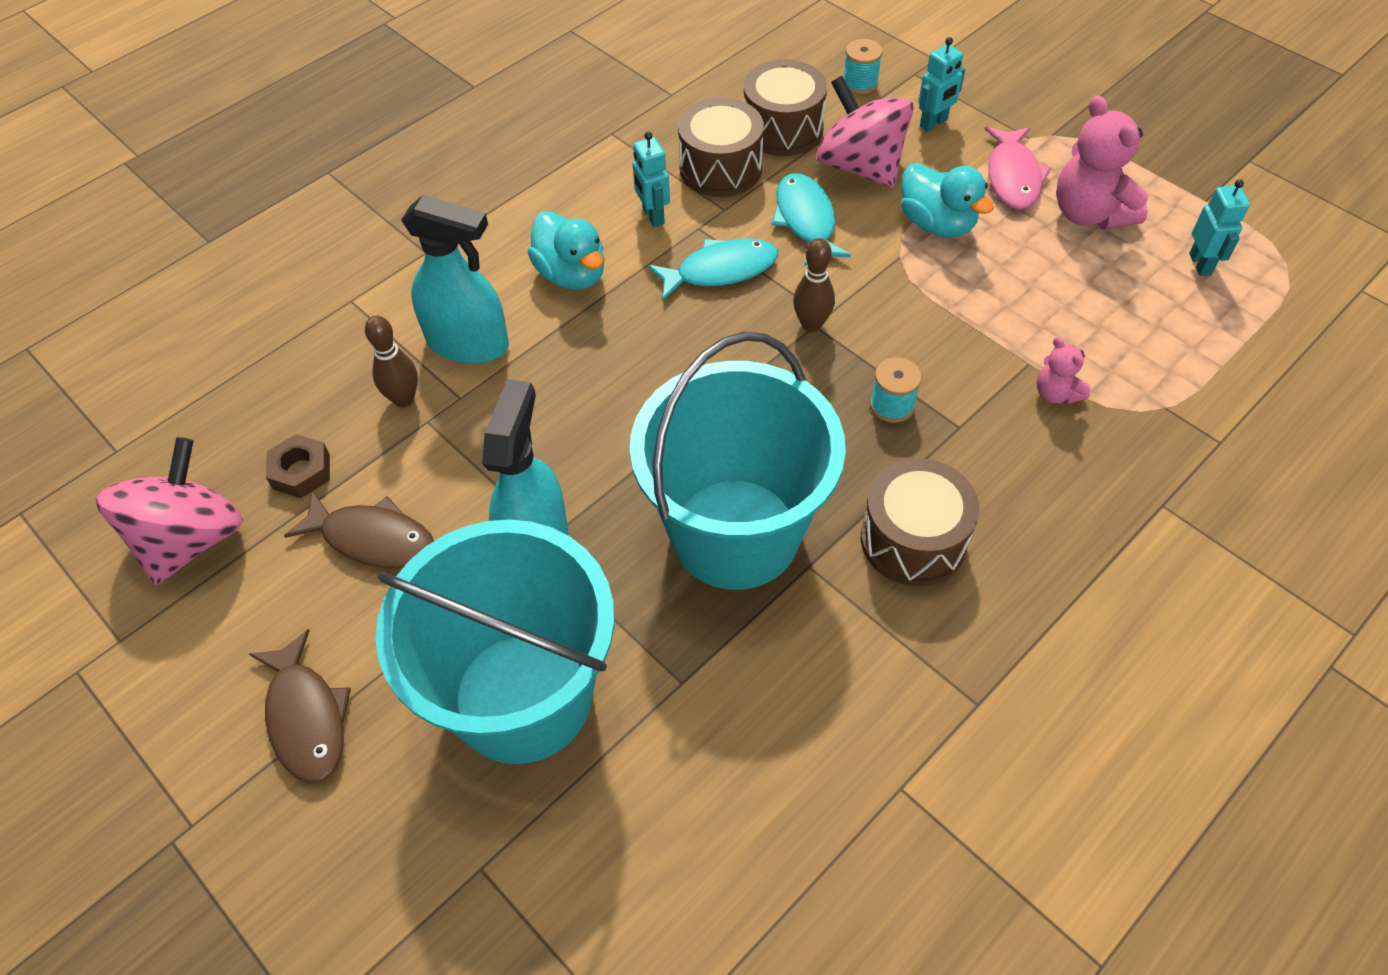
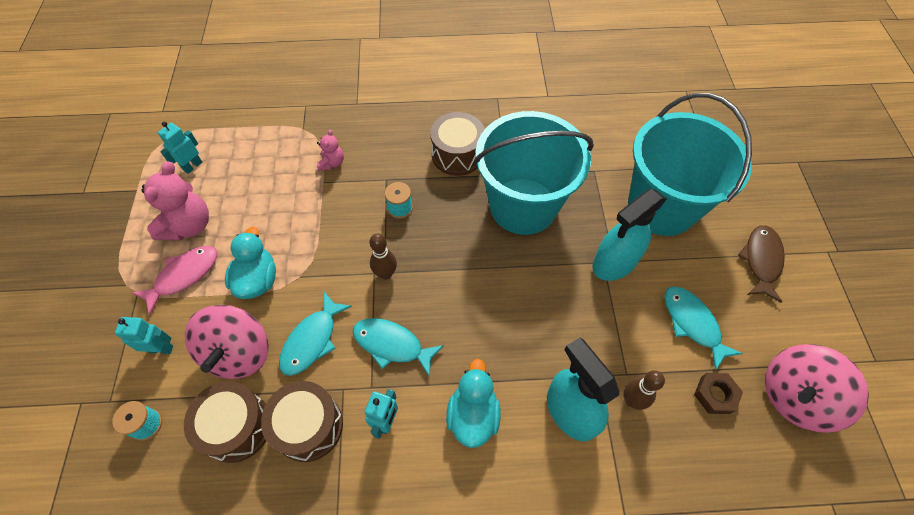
camera: 140 degrees left, 5 degrees up
brown fish [284,491,434,569] -> turquoise fish [664,286,743,371]

